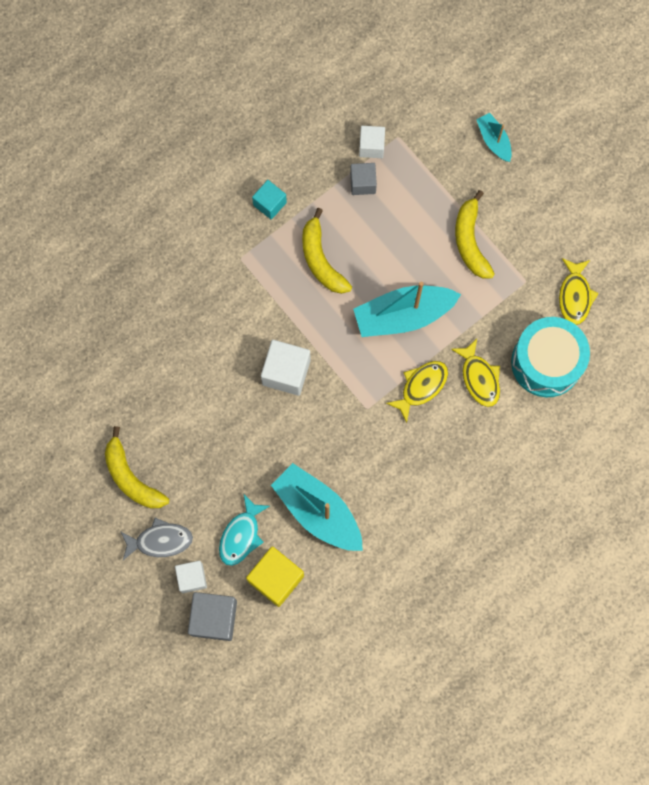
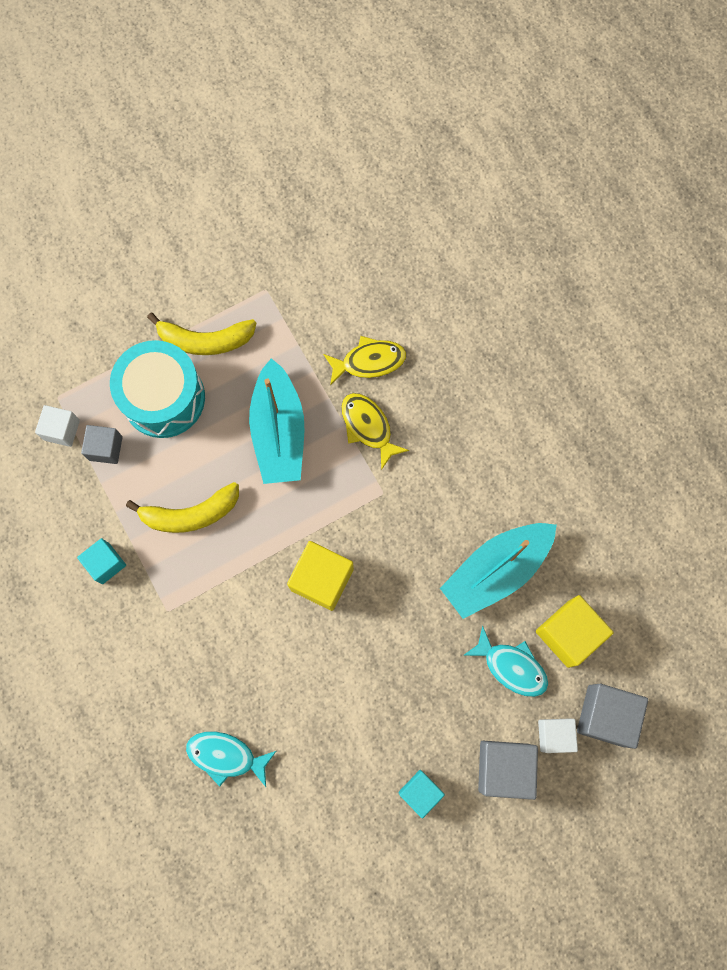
camera: 80 degrees left, 0 degrees up
yellow banana [105,426,169,509] -> turquoise cube [399,770,445,819]
grey fish [120,518,193,560] -> grey cube [478,741,538,800]
white cube [261,340,311,396] -> yellow cube [287,541,354,611]
turquoise boat [476,113,512,162] -> none
turquoise drum [511,317,590,397] -> turquoise drum moved to [110,340,205,438]
yellow fish [559,258,599,325] -> none
none -> turquoise fish [186,731,276,787]

